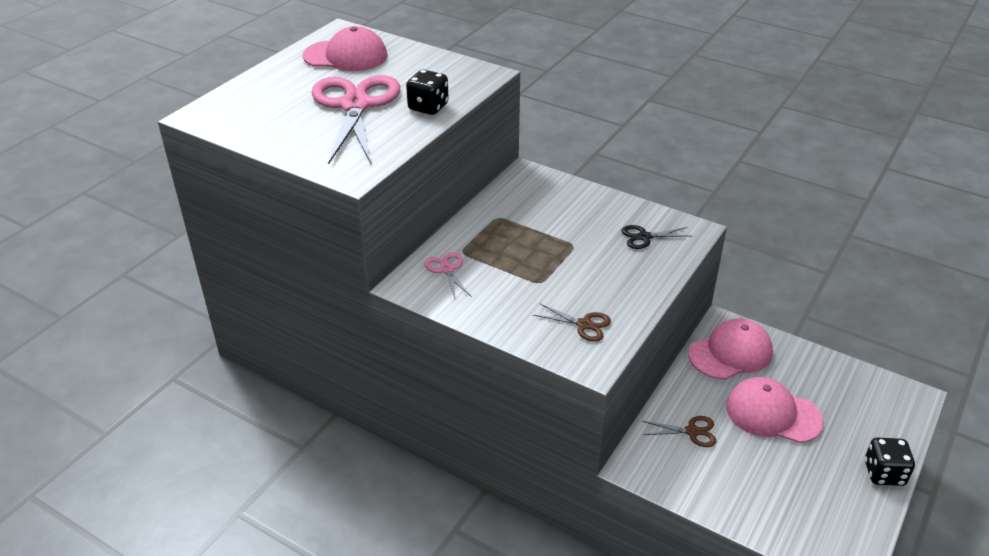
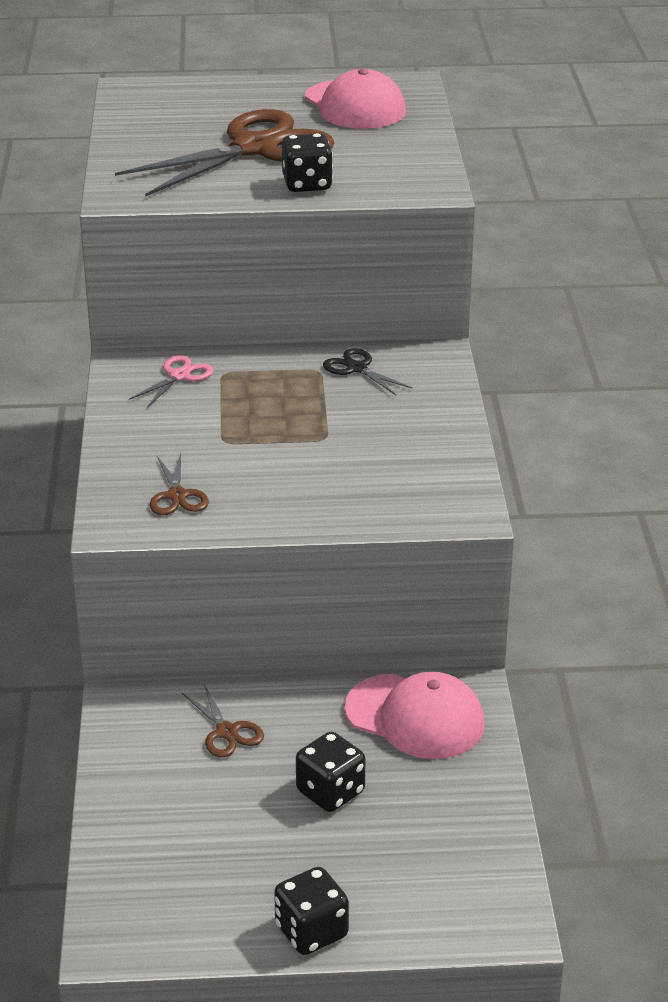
camera: 55 degrees right, 5 degrees down
pink scissors [312,75,400,165] -> brown scissors [115,109,335,197]
black scissors [621,225,690,249] -> black scissors moved to [323,348,412,395]
pink cap [726,377,824,443] -> black dice [296,732,365,812]

